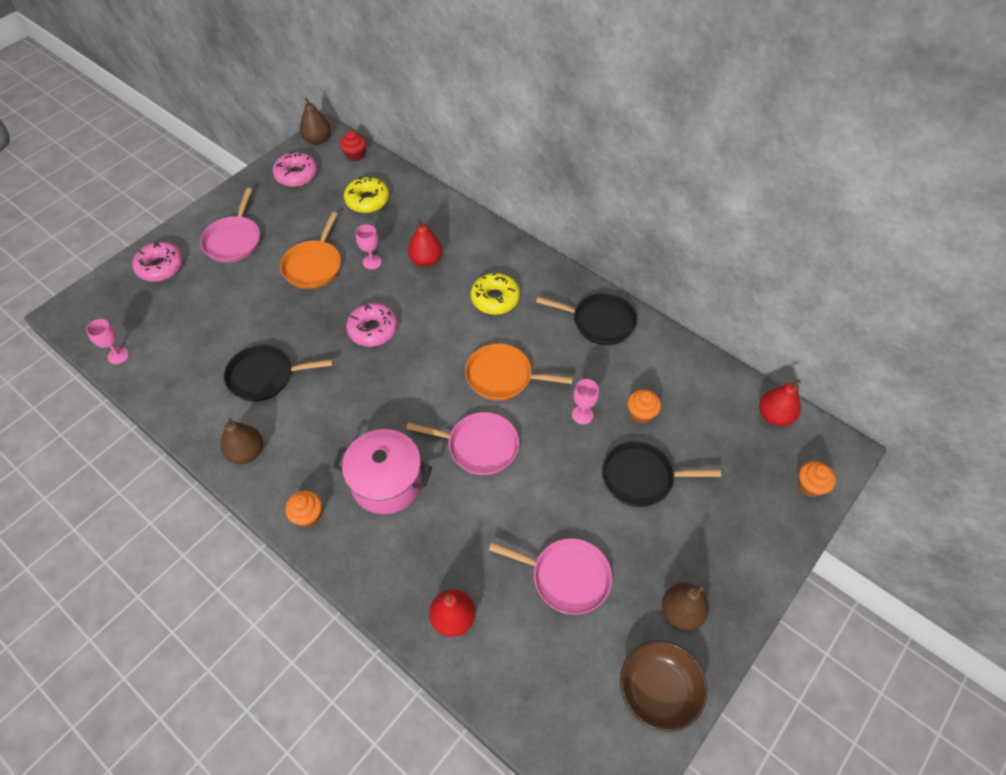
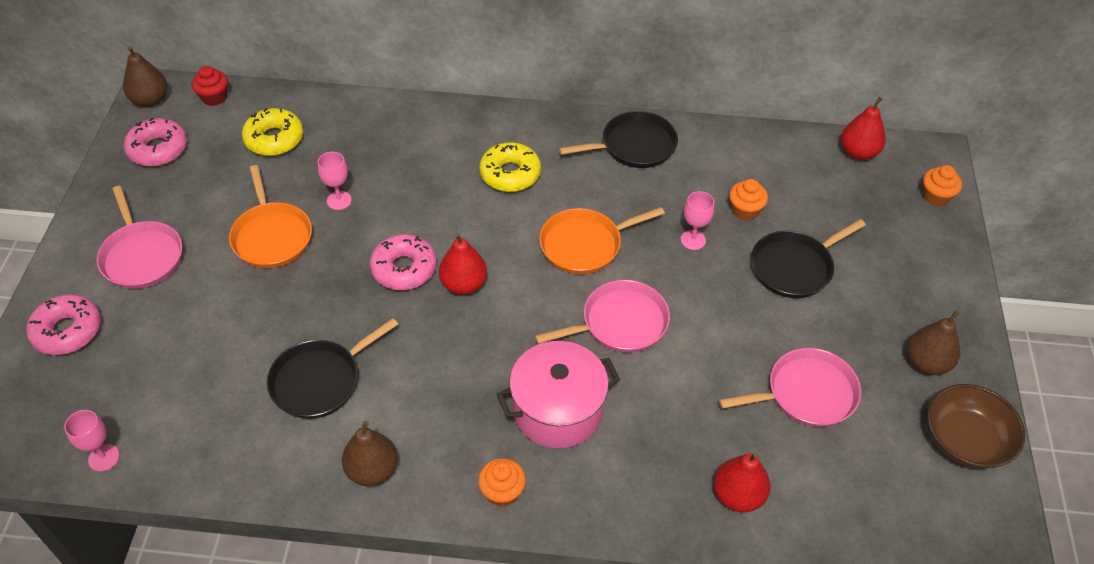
camera: 35 degrees left, 5 degrees down
red pear [408,218,442,267] -> red pear moved to [439,233,487,295]

